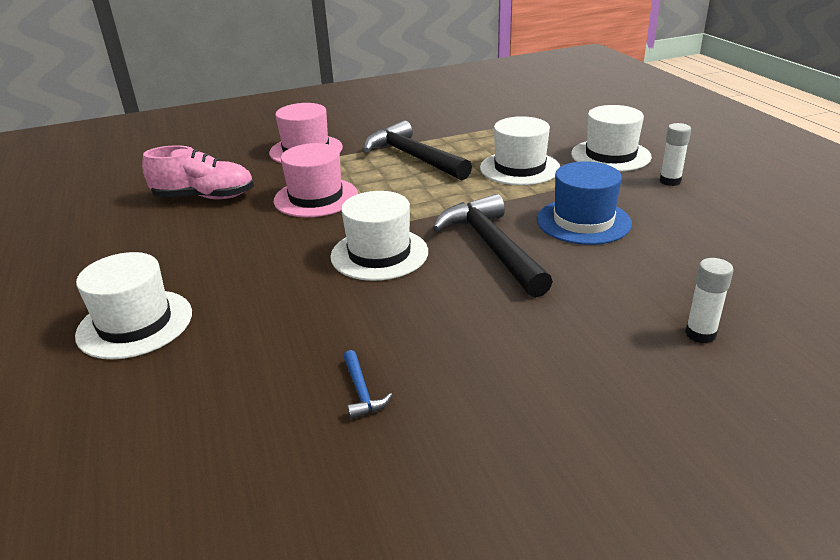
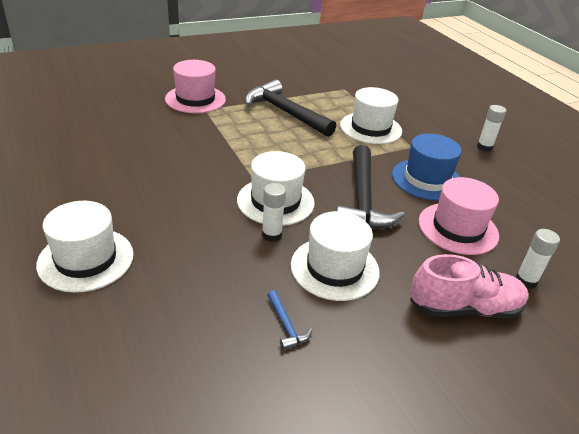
camera: 10 degrees left, 5 degrees up
pink shoe [142,145,254,199] -> pink shoe moved to [410,254,528,319]
pink hat [274,143,358,217] -> pink hat moved to [419,177,499,255]
black hammer [432,194,553,298] -> black hammer turned 150 degrees counterclockwise [336,145,405,229]
white hat [571,105,652,172] -> white hat moved to [291,211,380,301]
none -> white glue stick [262,183,286,242]

